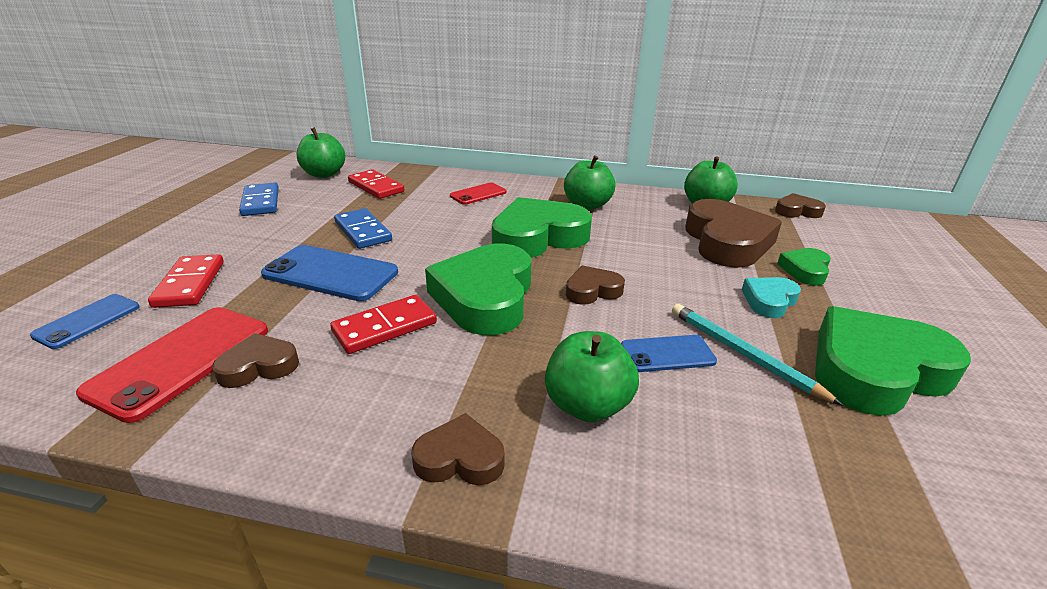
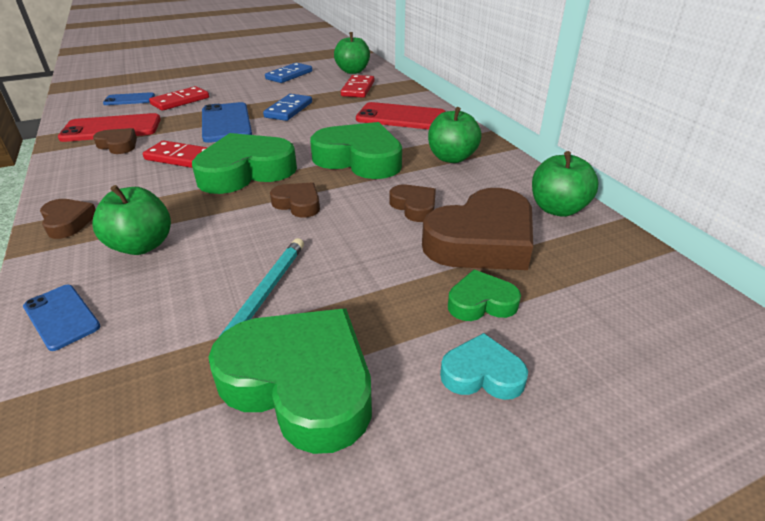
camera: 55 degrees right, 5 degrees up
red phone [450,183,507,205] -> red phone [356,102,446,130], size x1.73
blue phone [621,335,717,372] -> blue phone moved to [23,285,100,351]
turquoise heart [742,277,801,318] -> turquoise heart moved to [440,333,528,400]
brown heart [775,193,826,218] -> brown heart moved to [390,185,436,222]

